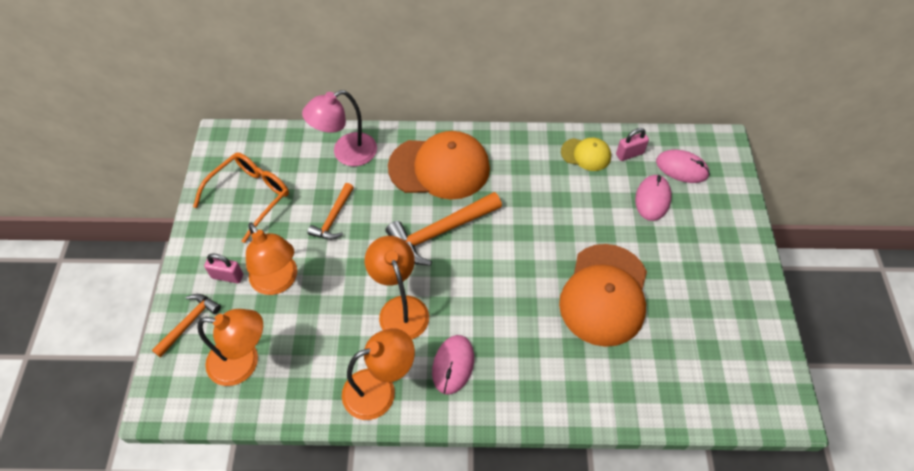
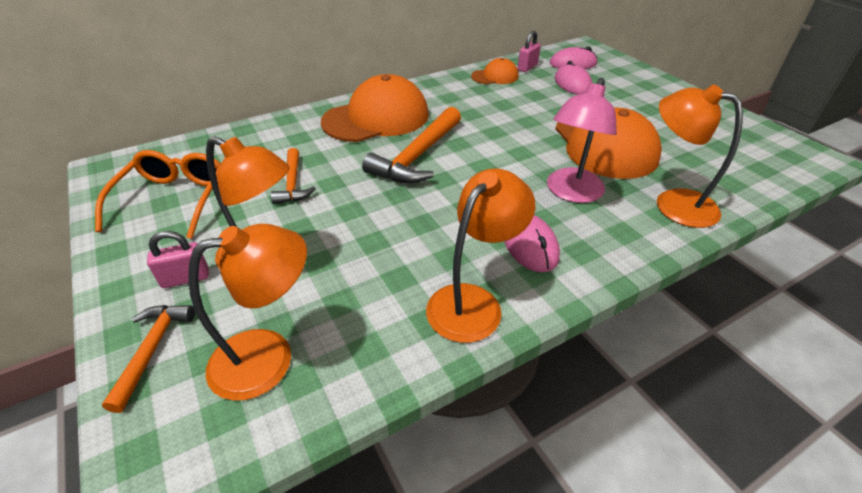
camera: 30 degrees left, 15 degrees down
pink lamp [302,90,377,166] -> pink lamp moved to [547,78,617,203]
orange lamp [365,236,429,339] -> orange lamp moved to [657,85,743,228]
yellow cap [561,138,611,171] -> orange cap [471,58,518,84]

